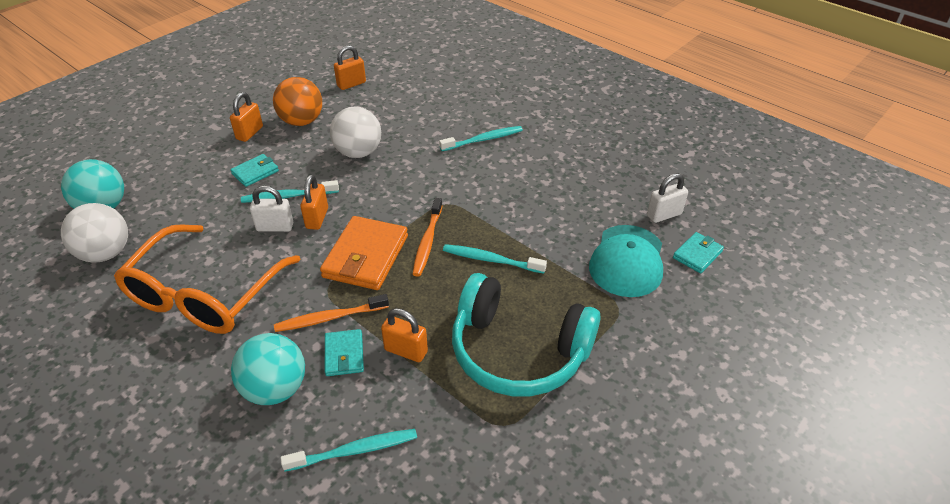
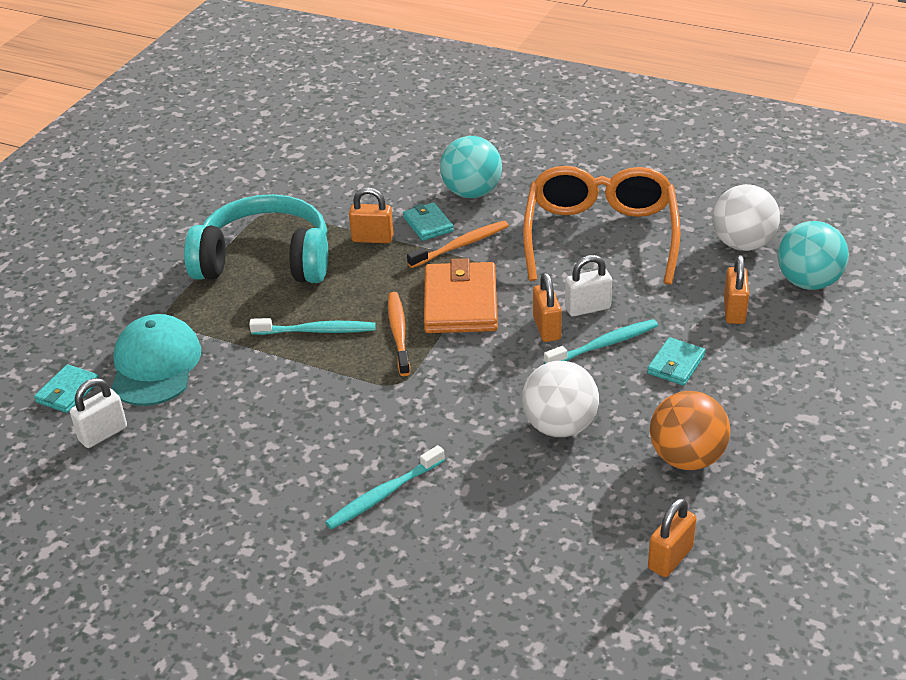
camera: 165 degrees right, 5 degrees down
orange padlock [230,92,263,142] -> orange padlock moved to [724,255,749,324]
turquoise toothbrush [281,429,417,472] -> none

